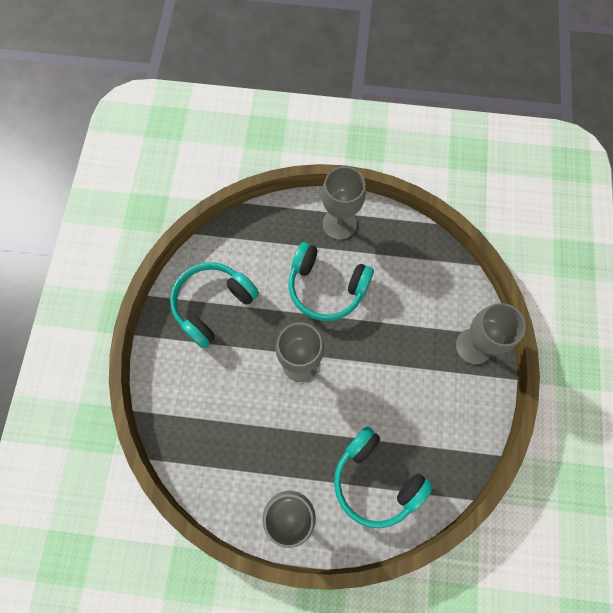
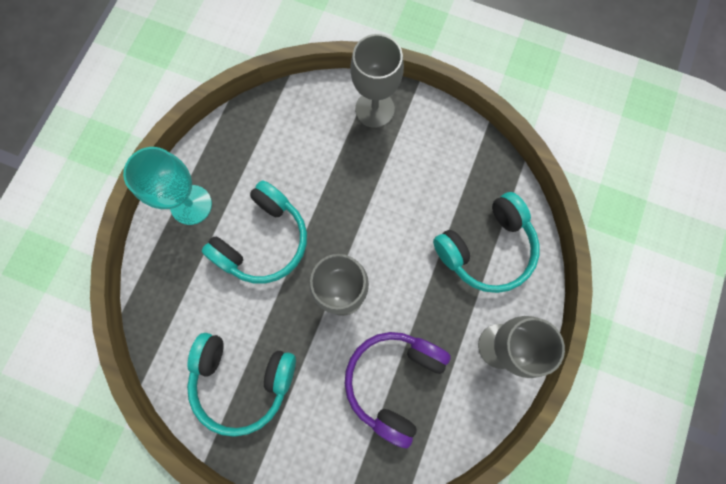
camera: 75 degrees left, 5 degrees up
turquoise headphones [170,262,259,348] -> turquoise headphones turned 45 degrees counterclockwise [187,333,296,437]
grey goblet [321,166,366,240] -> turquoise goblet [123,147,212,225]
none -> purple headphones [345,332,451,449]

